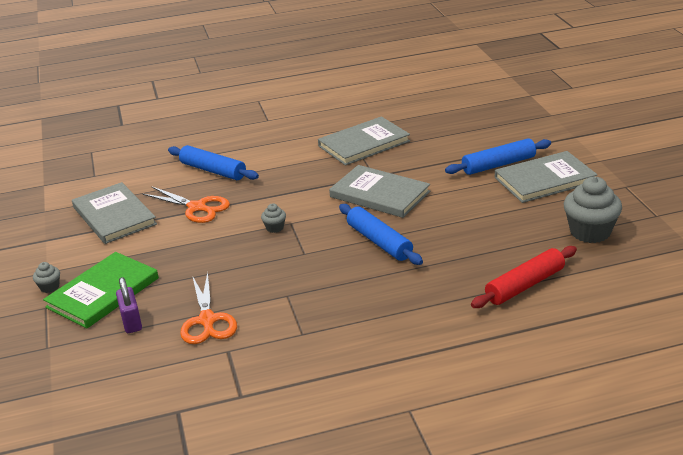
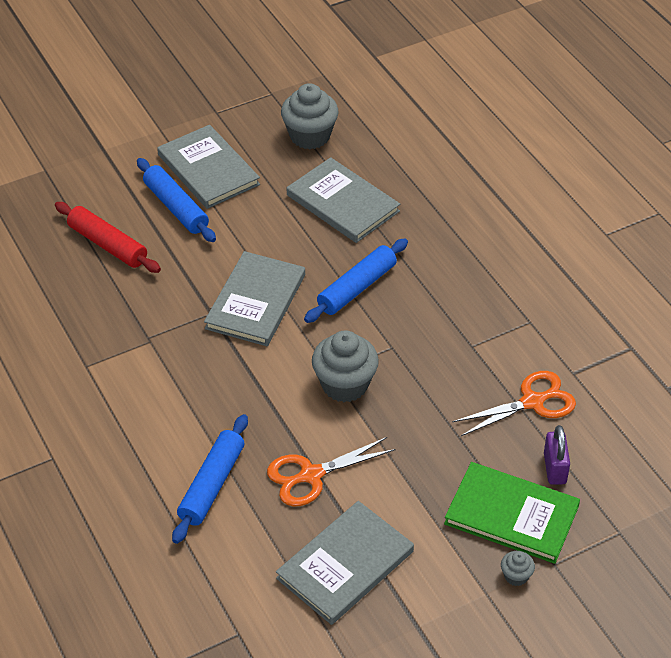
camera: 105 degrees left, 15 degrees up
purple padlock [116,277,142,333] -> purple padlock turned 60 degrees counterclockwise [544,425,570,485]
orange scissors [143,187,230,223] -> orange scissors turned 135 degrees counterclockwise [267,437,396,506]
grey cupcake [261,204,286,233] -> grey cupcake [312,330,379,402], size x2.15
grey book [318,116,410,166] -> grey book moved to [287,157,400,243]
red rolling pin [471,246,577,308] -> red rolling pin moved to [55,202,161,273]

